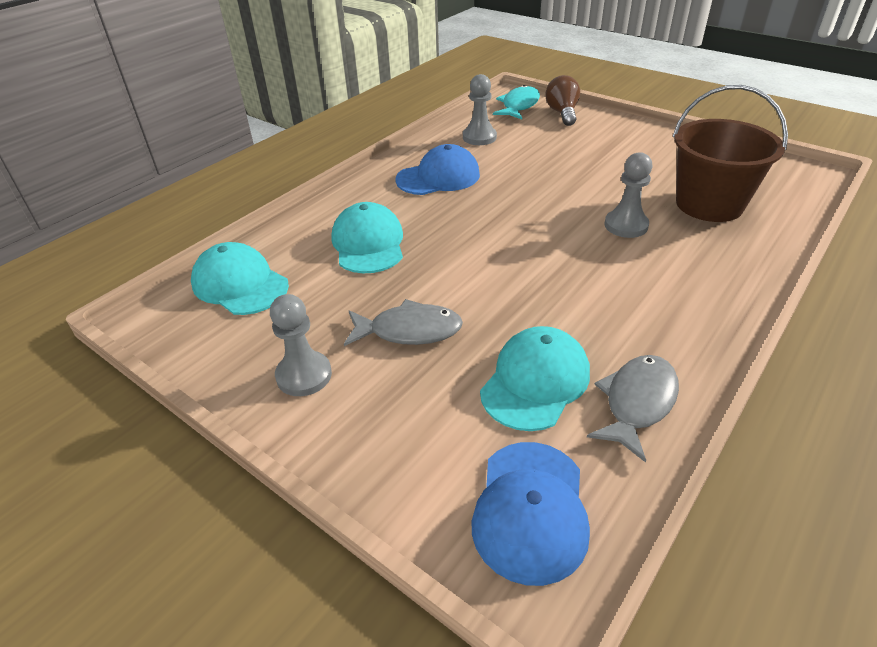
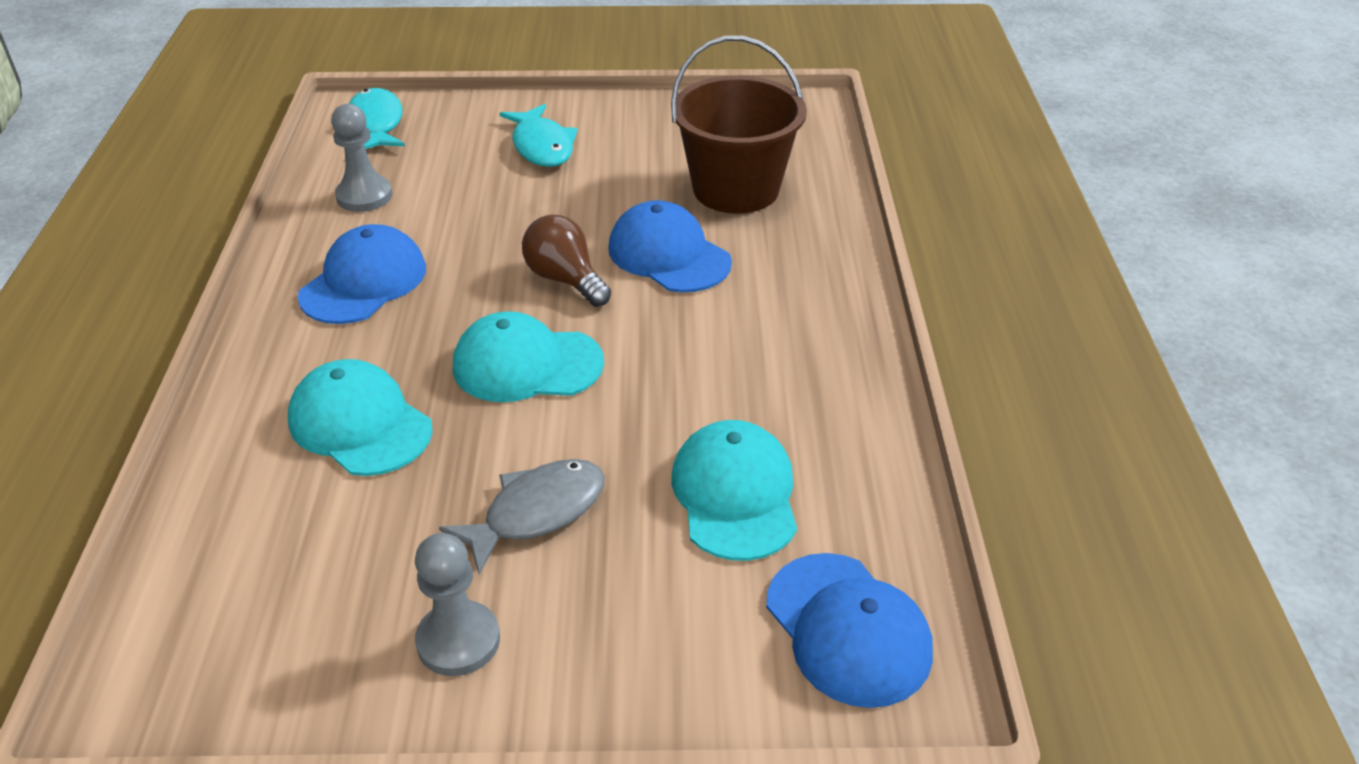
camera: 40 degrees left, 0 degrees up
turquoise cap [191,242,289,315] -> turquoise cap moved to [453,311,604,402]
brown light bulb [545,75,580,126] -> brown light bulb moved to [522,214,611,307]
grey fish [587,355,679,463] -> none
grey pawn [604,152,652,238] -> blue cap [608,200,732,292]
none -> turquoise fish [499,104,578,167]

